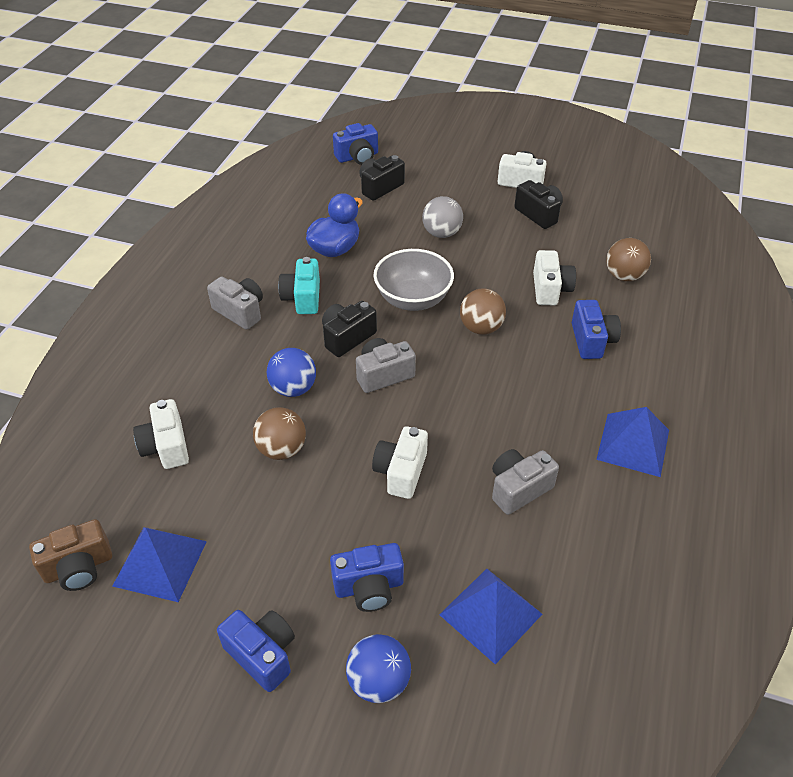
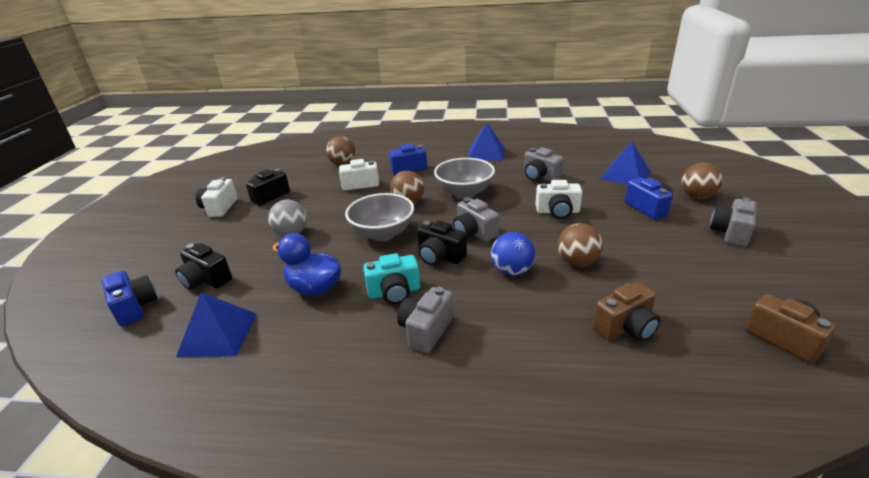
camera: 100 degrees left, 15 degrees down
blue pyramid [112,527,207,602] -> blue pyramid moved to [176,292,257,357]
white camera [133,399,189,469] -> brown camera [593,282,660,342]
blue camera [217,610,295,692] -> grey camera [710,197,757,247]
blue ball [346,634,411,703] -> brown ball [682,163,723,199]
none -> grey bowl [434,158,495,199]

